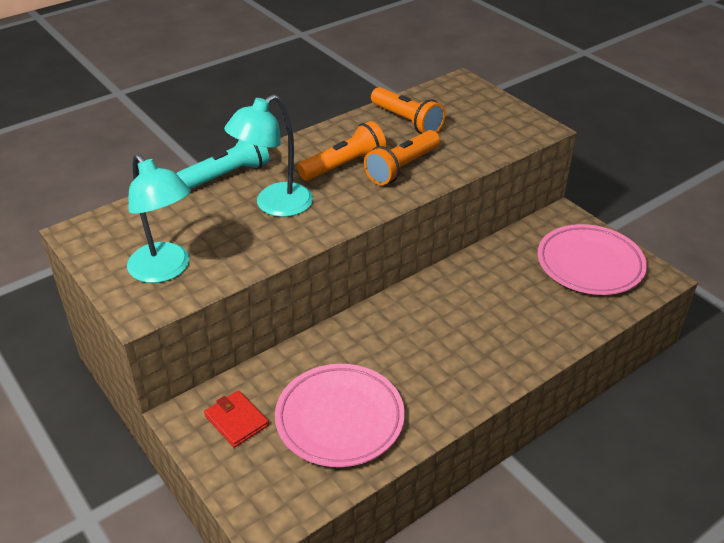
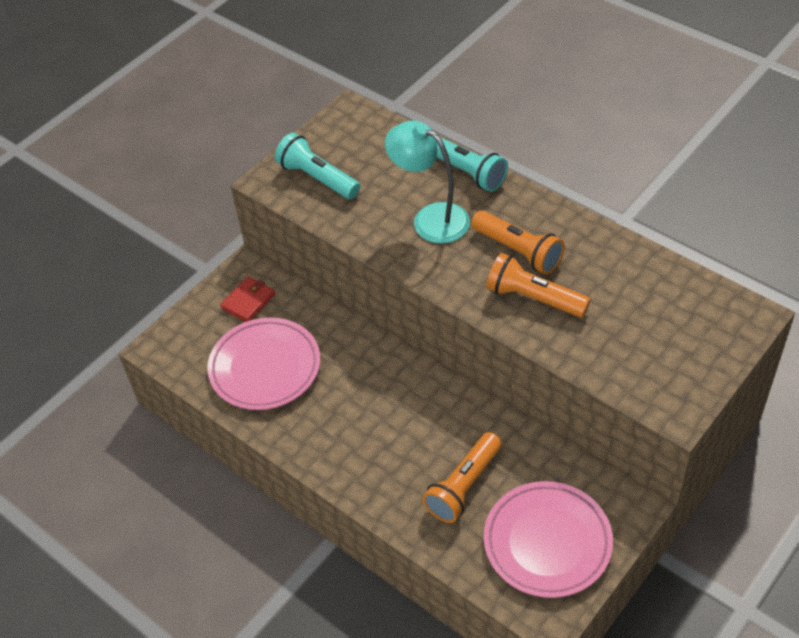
camera: 80 degrees right, 10 degrees up
turquoise lamp [127,154,191,283] -> turquoise flashlight [275,133,360,199]
orange flashlight [371,87,446,134] -> orange flashlight moved to [422,432,502,523]

